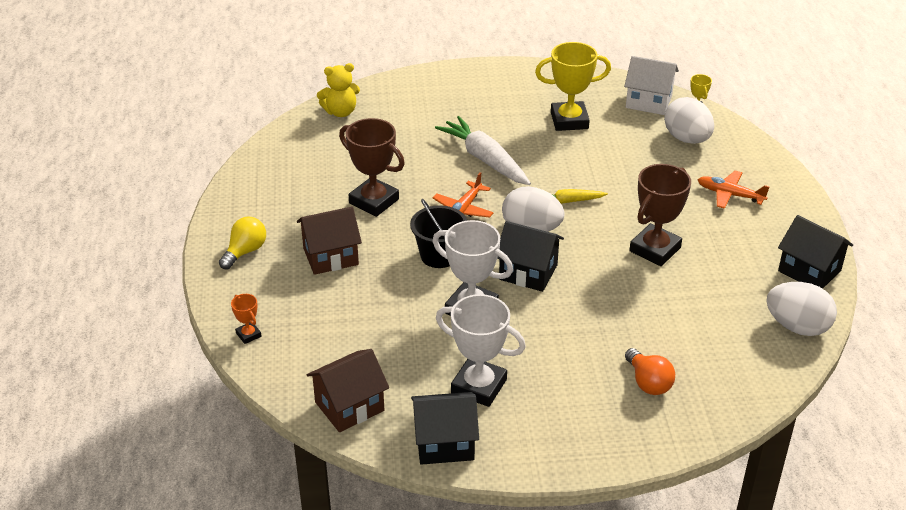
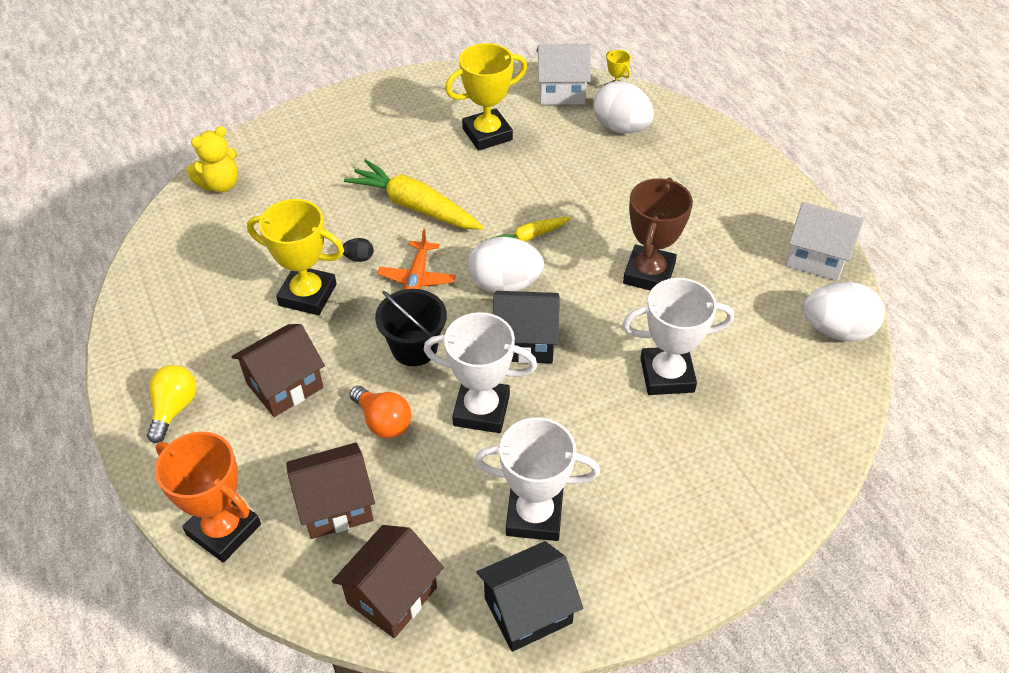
camera: 20 degrees left, 10 degrees up
orange trophy [231,294,262,344] -> orange trophy [155,432,261,562], size x2.13
brown trophy [339,118,405,217] -> yellow trophy [247,199,344,315]
white carrot [435,116,531,185] -> yellow carrot [344,159,484,230]
orange light bulb [625,348,675,395] -> orange light bulb moved to [349,386,411,438]
orange plane [698,171,770,209] -> none
black house [778,215,853,289] -> white house [786,202,864,281]
none -> brown house [286,442,375,539]
none -> black egg [343,238,374,262]
none -> white trophy [623,278,734,395]

